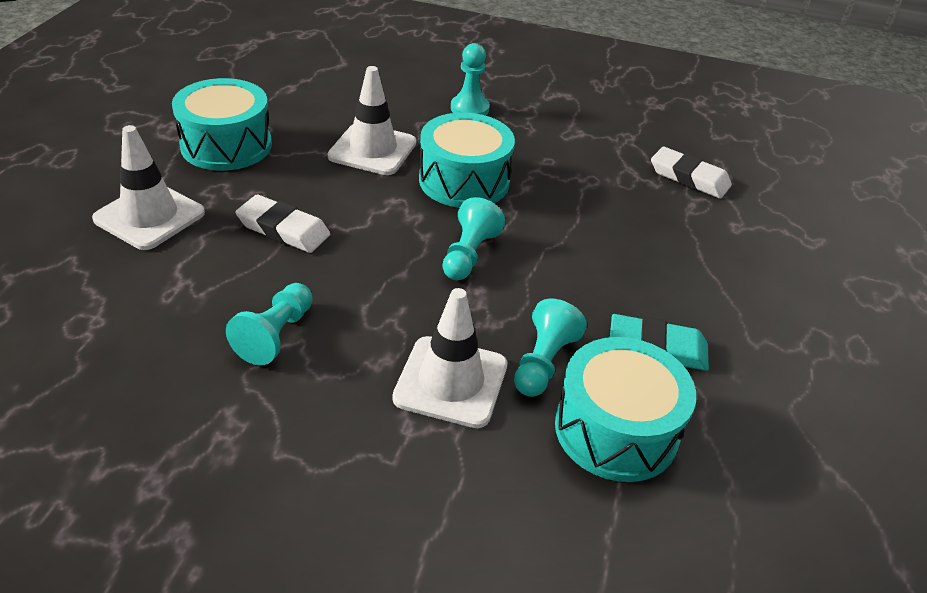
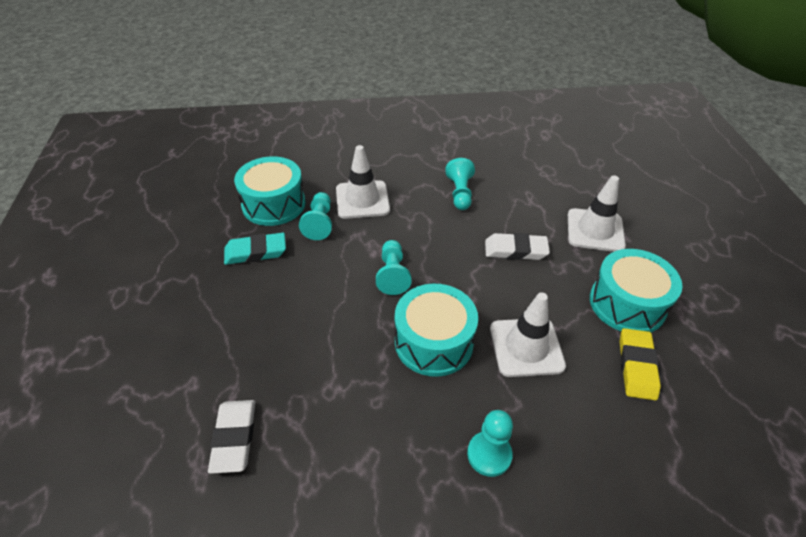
camera: 160 degrees right, 5 degrees up
white eraser [651,147,732,199] -> white eraser turned 75 degrees clockwise [208,400,255,474]
none -> yellow eraser [619,328,661,400]

